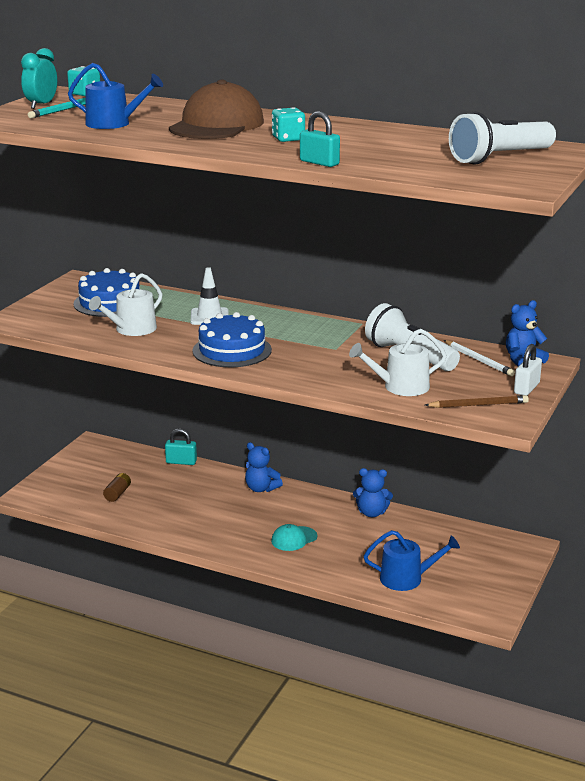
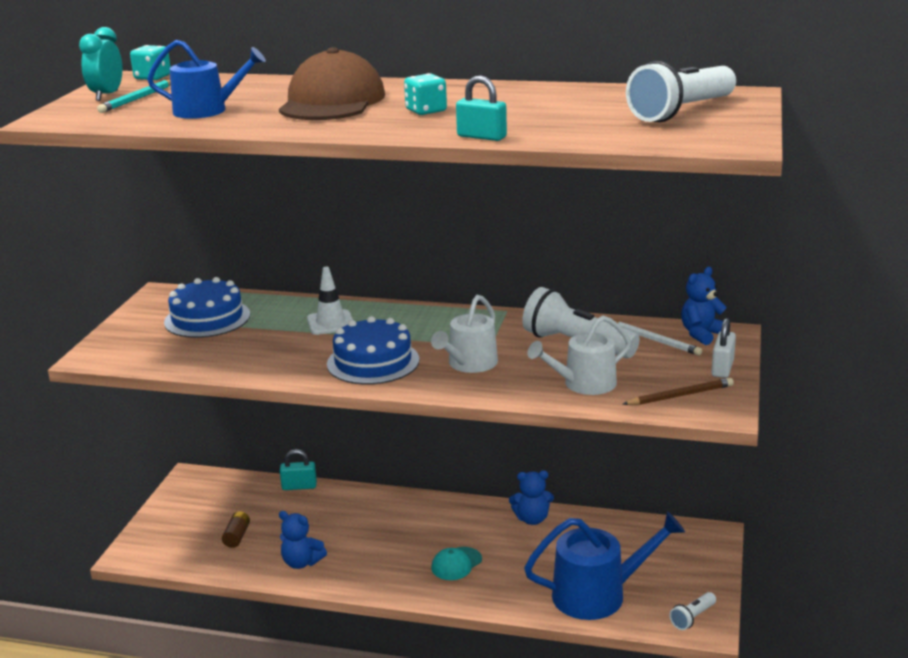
camera: 10 degrees left, 0 degrees up
white watering can [89,273,163,336] -> white watering can moved to [431,295,498,373]
blue teddy bear [245,442,283,492] -> blue teddy bear moved to [279,511,327,569]
blue watering can [364,530,460,591] -> blue watering can [524,512,685,620], size x1.51
none -> white flashlight [669,592,716,630]

